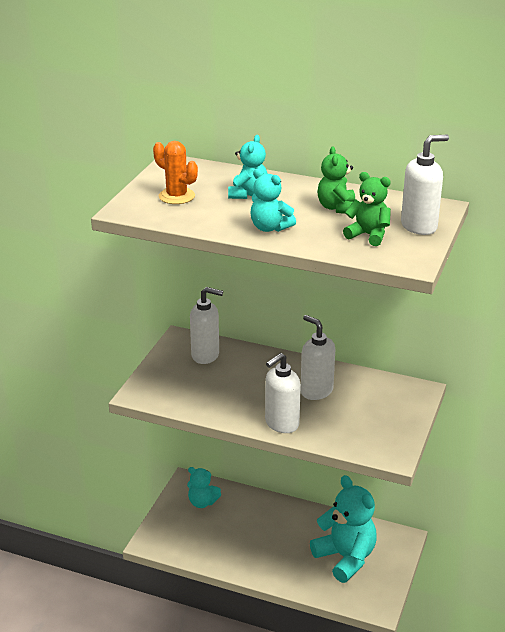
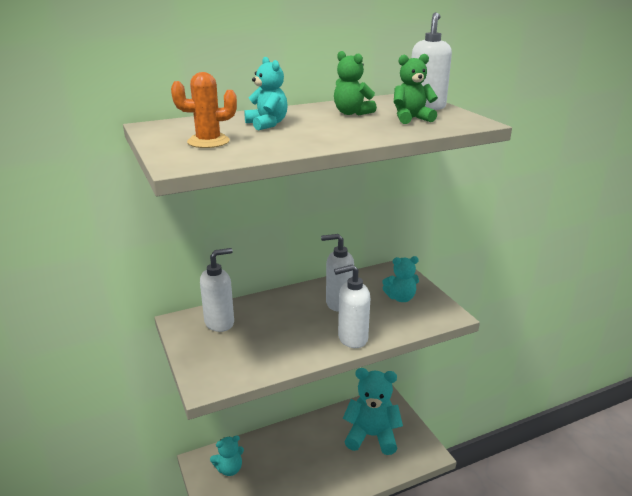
camera: 45 degrees left, 5 degrees down
turquoise teddy bear [250,169,296,232] -> turquoise teddy bear moved to [382,256,419,302]
white soap dispenser [265,353,301,433] -> white soap dispenser turned 75 degrees clockwise [334,264,370,348]

